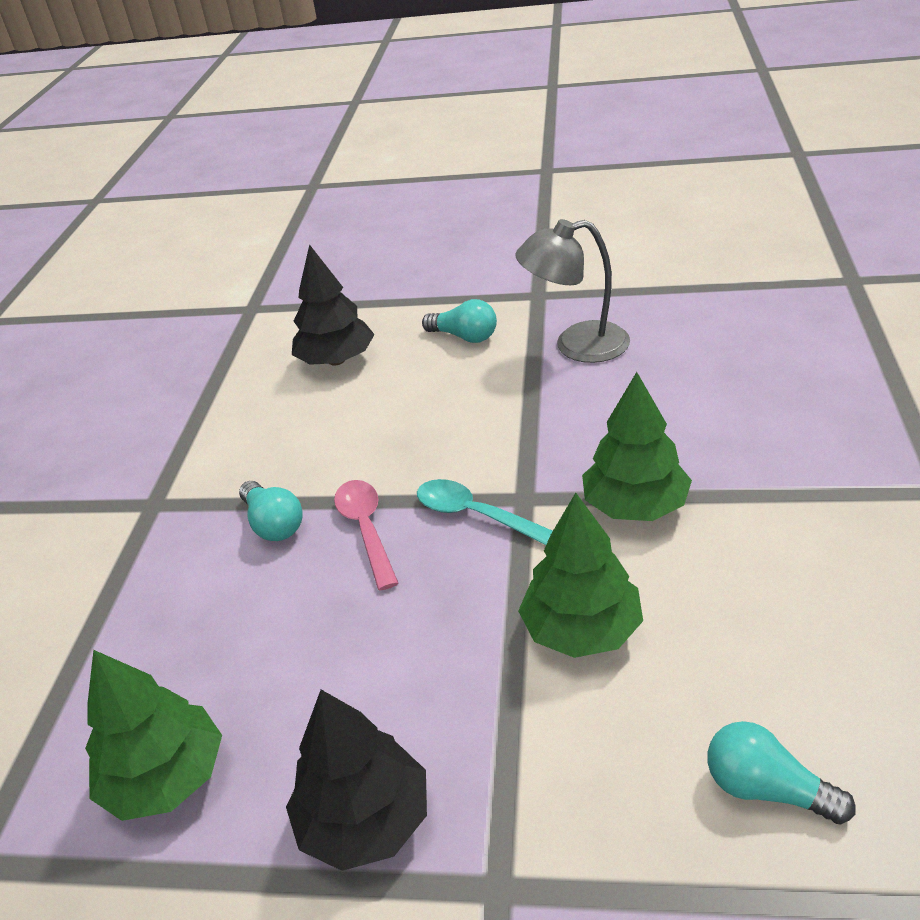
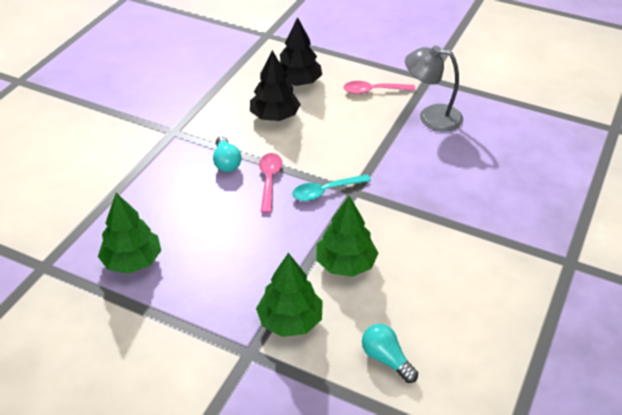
camera: 15 degrees right, 5 degrees up
black tree [286,690,427,871] -> black tree moved to [250,50,301,121]
turquoise spoon [417,479,553,545] -> turquoise spoon turned 75 degrees counterclockwise [292,175,371,201]
turquoise light bulb [422,299,497,343] -> pink spoon [343,81,415,94]
green tree [582,372,692,521] -> green tree moved to [256,253,323,337]

